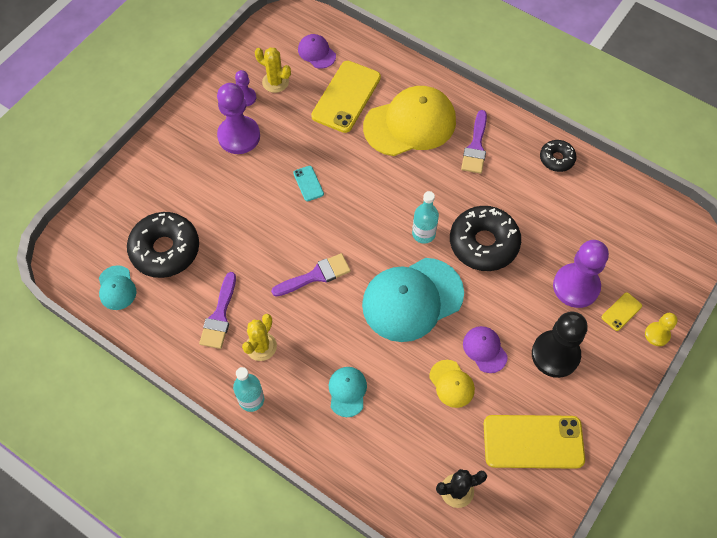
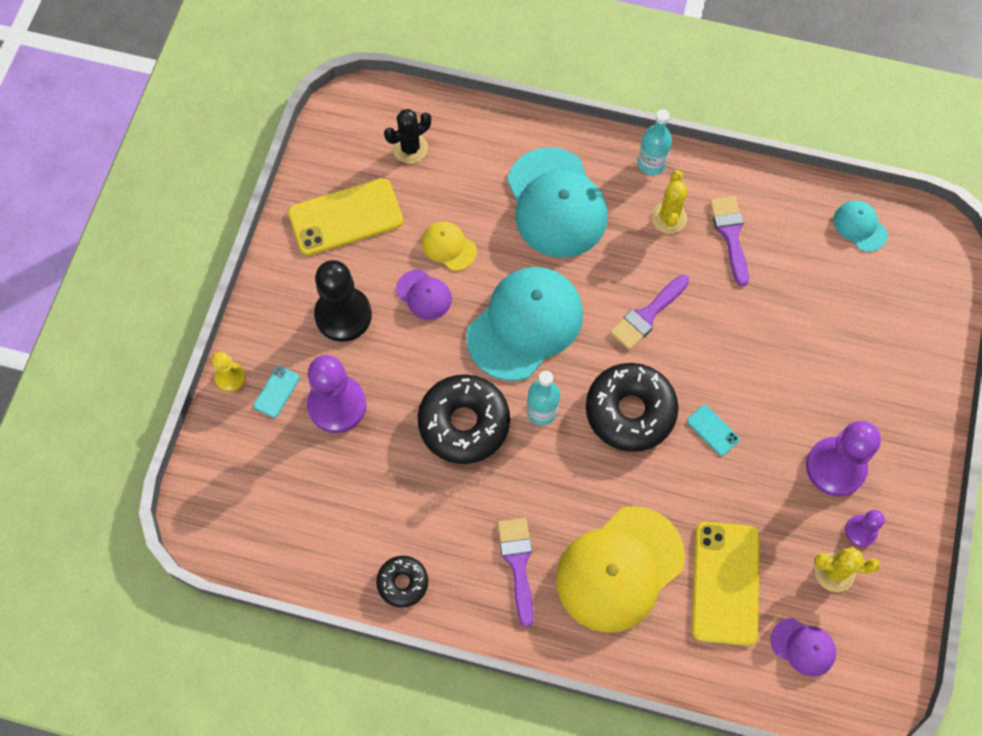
camera: 160 degrees right, 5 degrees up
black donut [127,212,199,278] -> black donut moved to [586,363,679,452]
turquoise cap [329,367,367,417] -> turquoise cap [507,147,608,258], size x2.14
yellow phone [601,292,642,331] -> turquoise phone [253,366,300,418]

